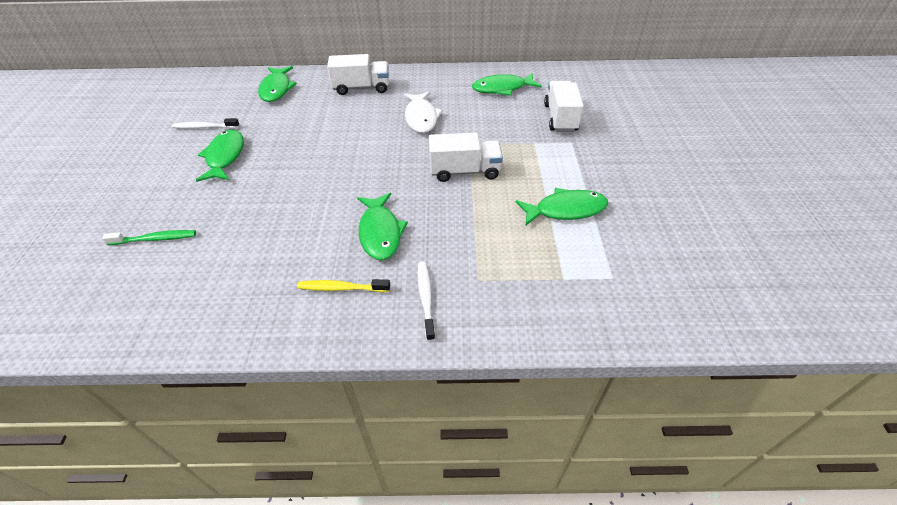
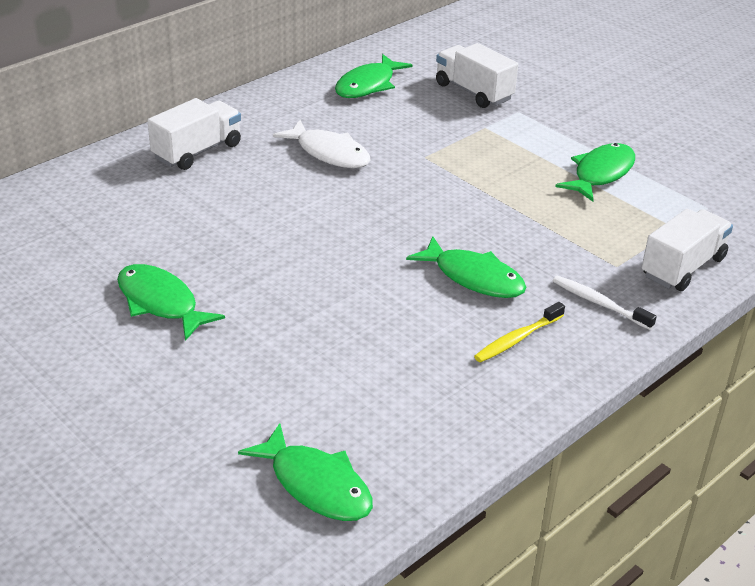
camera: 45 degrees left, 10 degrees down
green toothbrush [102,230,196,245] -> none
white toothbrush [172,118,240,129] -> none
green fish [258,66,297,102] -> green fish moved to [238,423,373,521]
white truck [429,133,503,182] -> white truck moved to [642,209,733,291]

